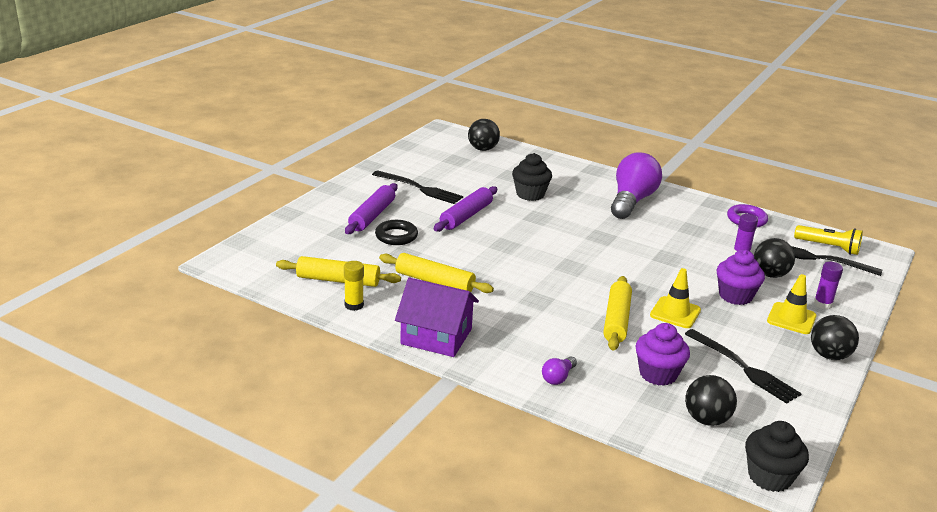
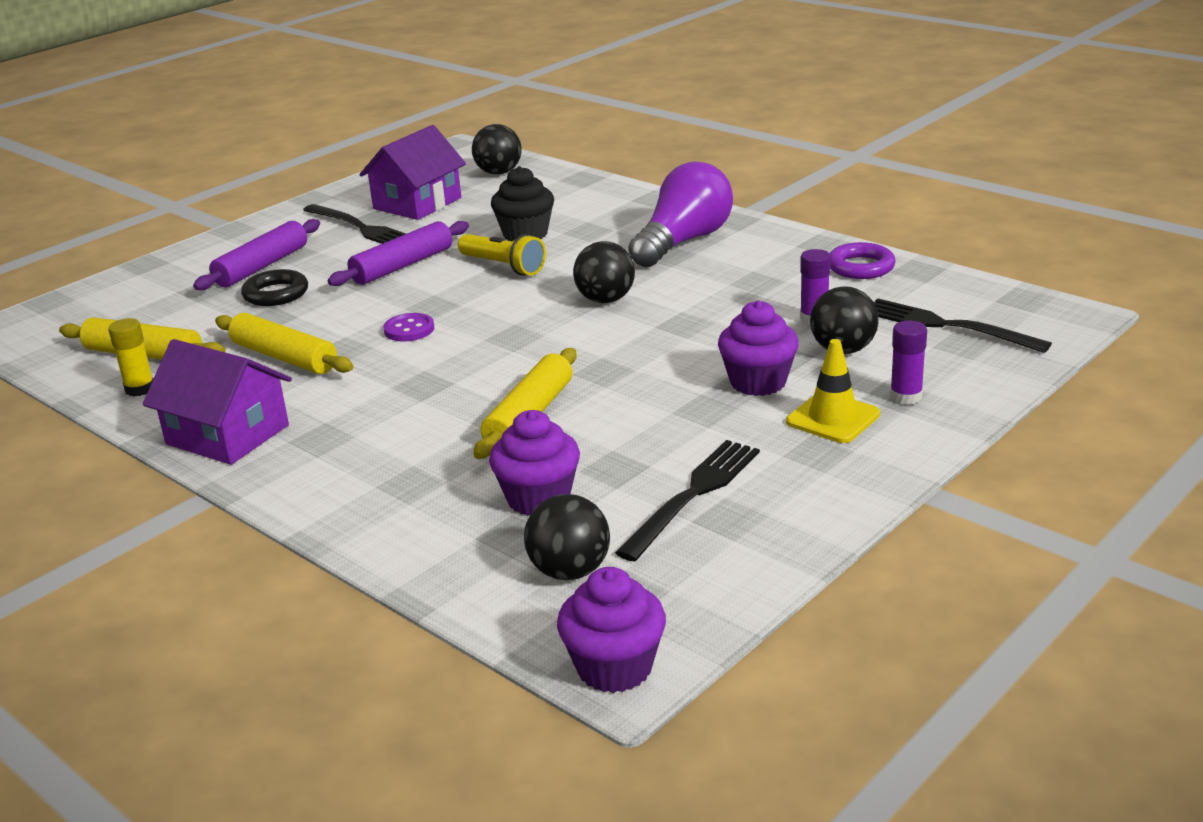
camera: 15 degrees right, 0 degrees up
purple light bulb [542,356,577,385] -> none
yellow traffic cone [650,268,701,328] -> none
black fork [685,329,802,404] -> black fork turned 120 degrees counterclockwise [615,440,760,562]
black cupcake [745,421,809,492] -> purple cupcake [557,567,666,693]
yellow flashlight [794,225,863,255] -> yellow flashlight moved to [458,234,546,276]
black ball [811,315,859,360] -> black ball moved to [573,241,635,303]
none -> purple house [359,125,466,220]
none -> purple button [384,313,434,341]

